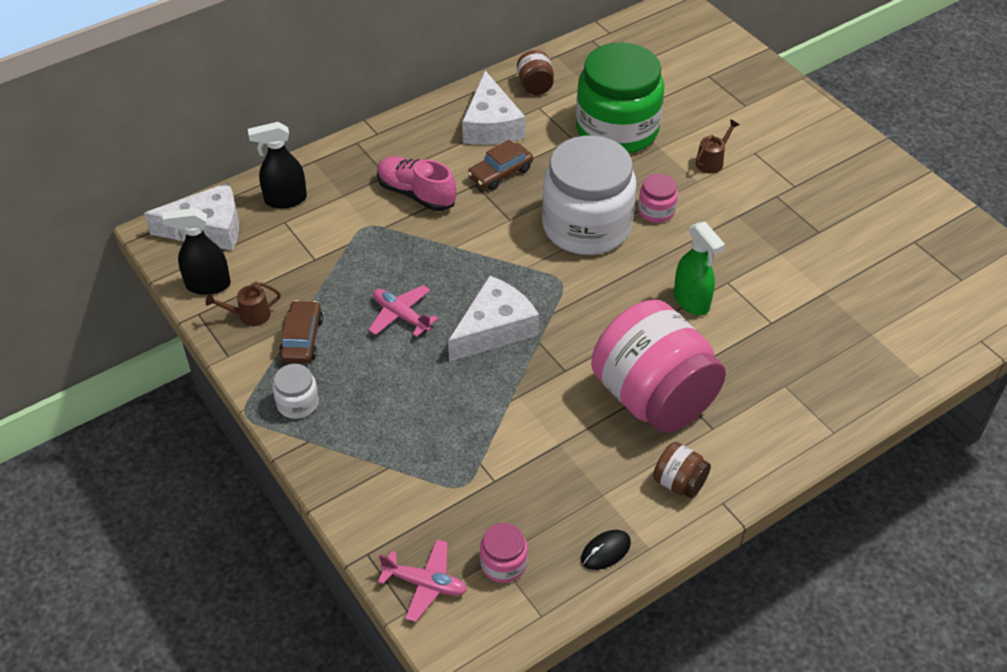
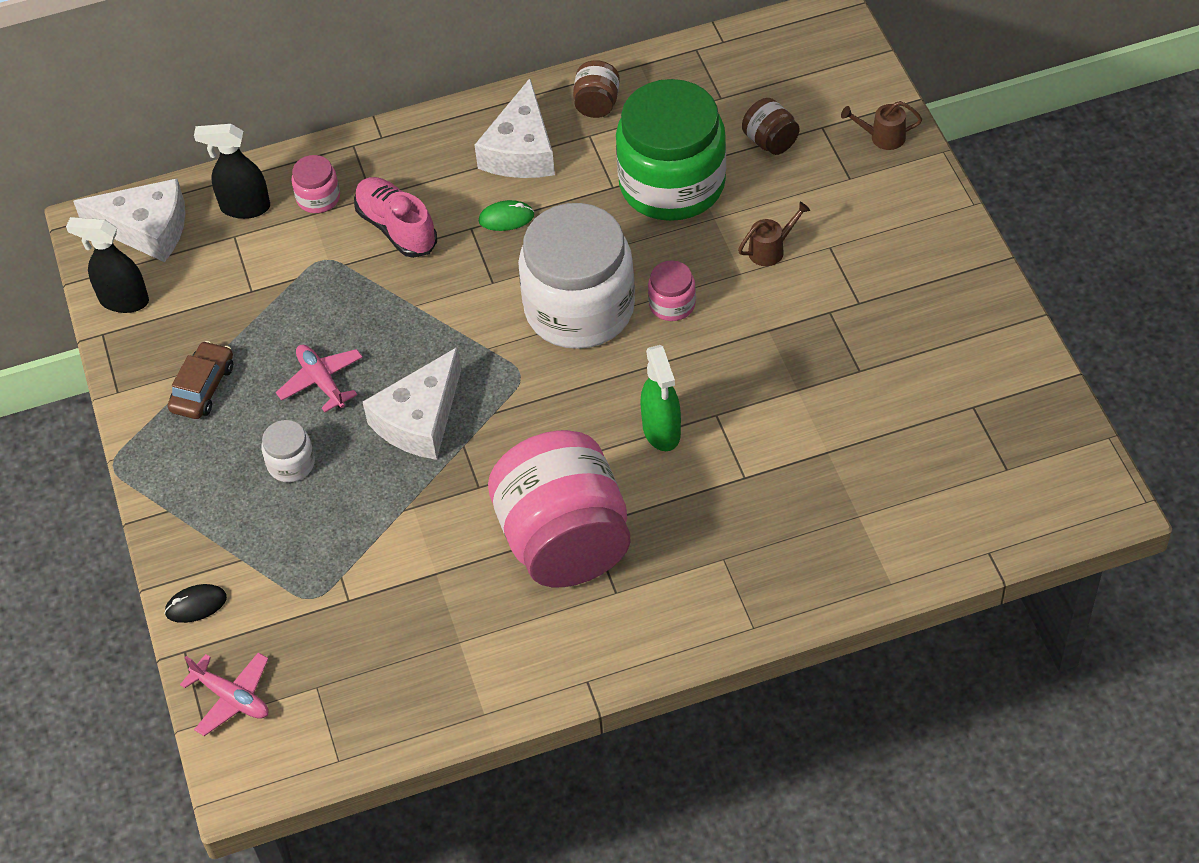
camera: 20 degrees right, 5 degrees up
brown watering can [206,282,281,326] -> brown watering can moved to [841,101,922,150]
white jar [273,364,319,419] -> white jar moved to [261,420,315,482]
white cheese [448,275,539,362] -> white cheese turned 150 degrees clockwise [363,347,462,460]
brown car [468,140,533,190] -> green mouse [478,200,534,231]
pink jar [480,523,528,583] -> pink jar moved to [291,155,340,213]
black mouse [581,530,631,570] -> black mouse moved to [164,584,227,623]
brown jar [653,442,711,498] -> brown jar moved to [742,98,800,155]

